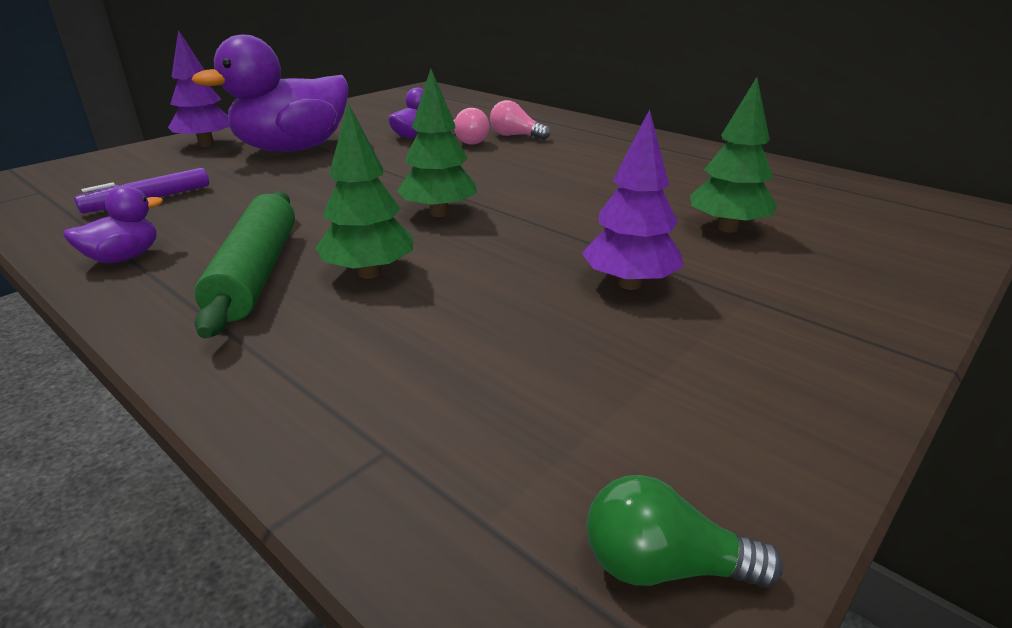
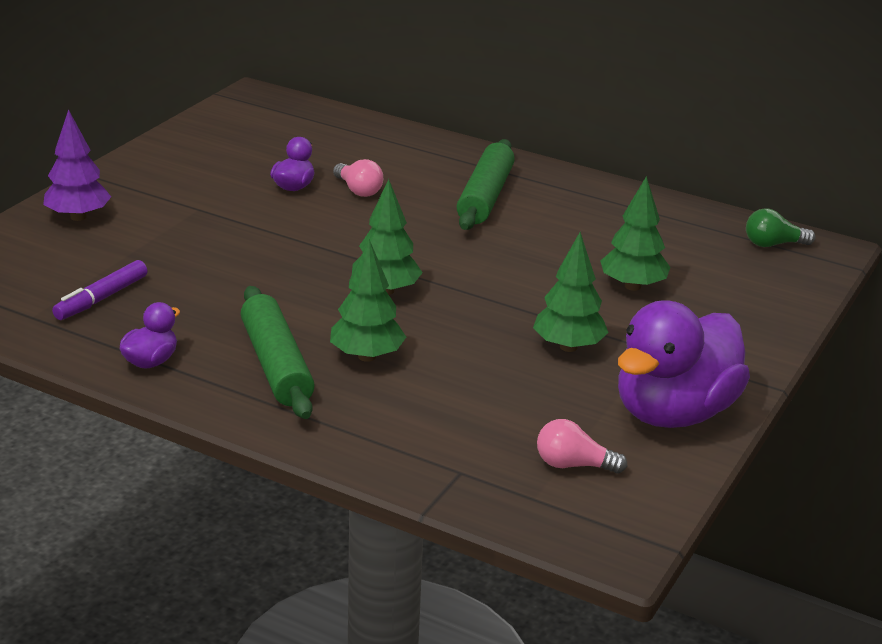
camera: 15 degrees left, 0 degrees up
purple duck [192,35,349,152] -> purple duck moved to [618,300,750,428]
pink light bulb [490,100,551,140] -> pink light bulb moved to [537,419,627,474]
purple tree [582,109,684,290] -> green tree [533,232,609,352]
green light bulb [586,475,783,588] -> green light bulb moved to [746,208,815,247]
none -> green rolling pin [456,139,515,230]

